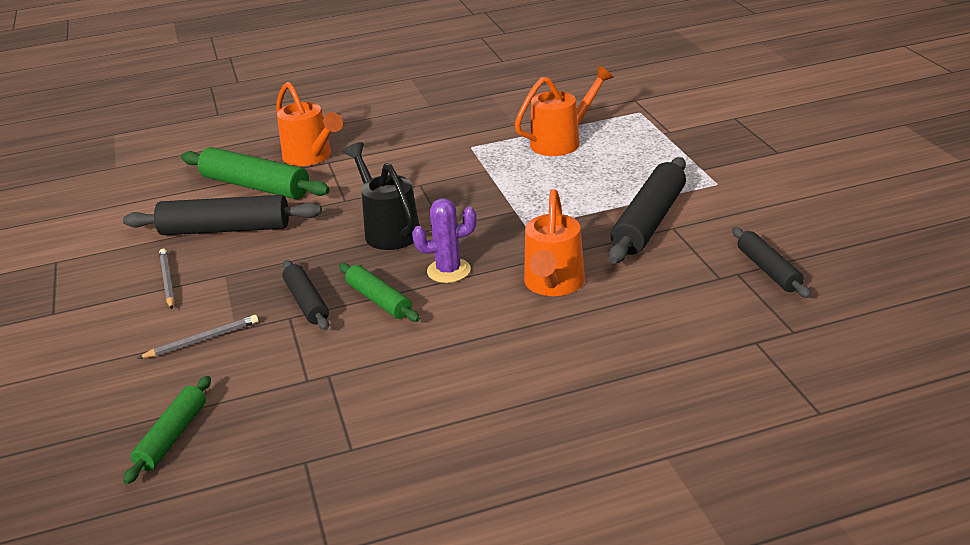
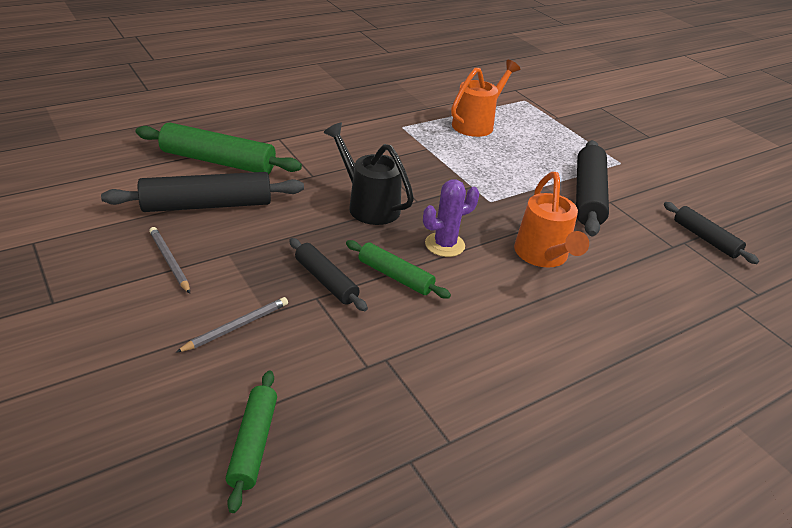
camera: 20 degrees left, 5 degrees up
orange watering can [276,82,343,166] -> none

